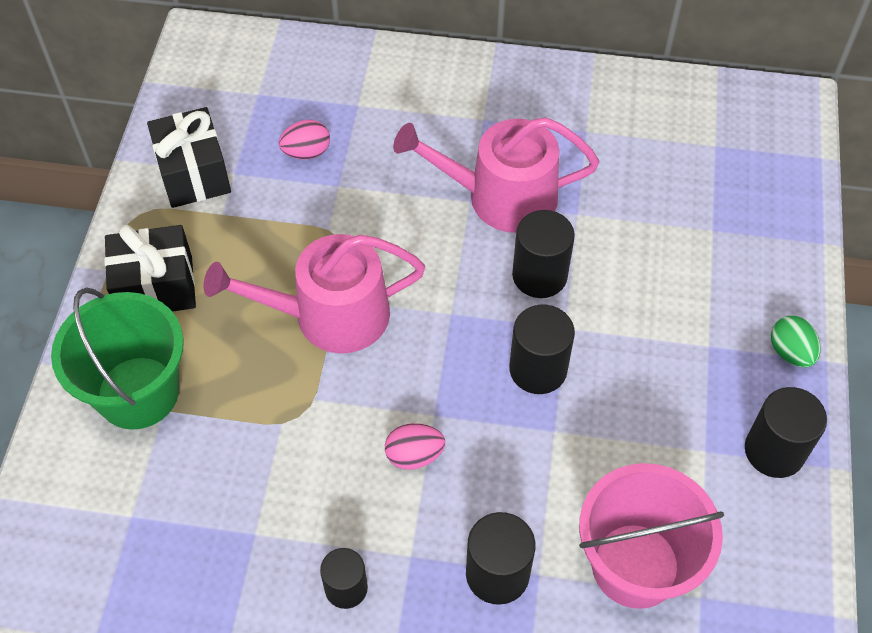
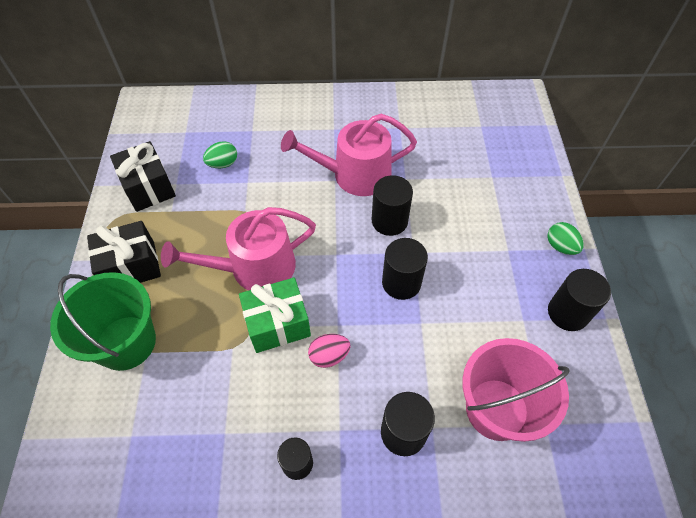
camera: 10 degrees left, 0 degrees up
pink egg [279,120,330,159] -> green egg [203,141,237,168]
none -> green gift [239,278,311,353]

